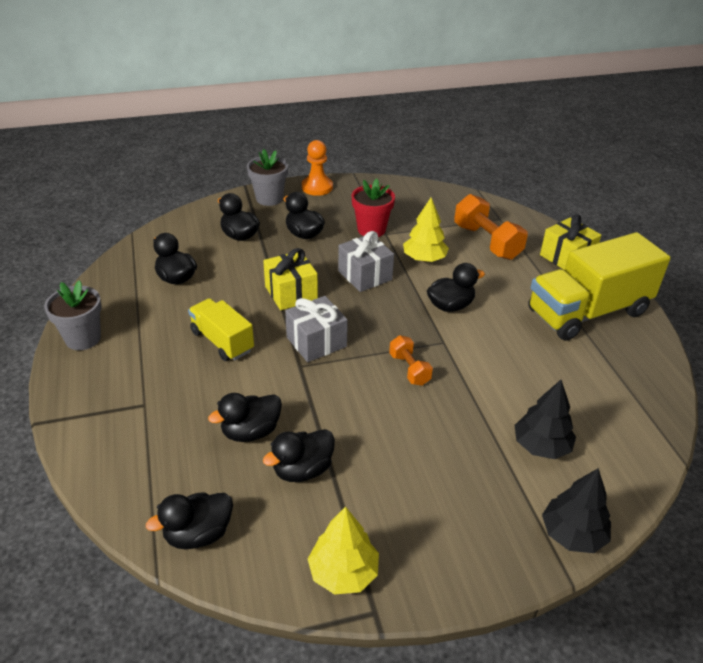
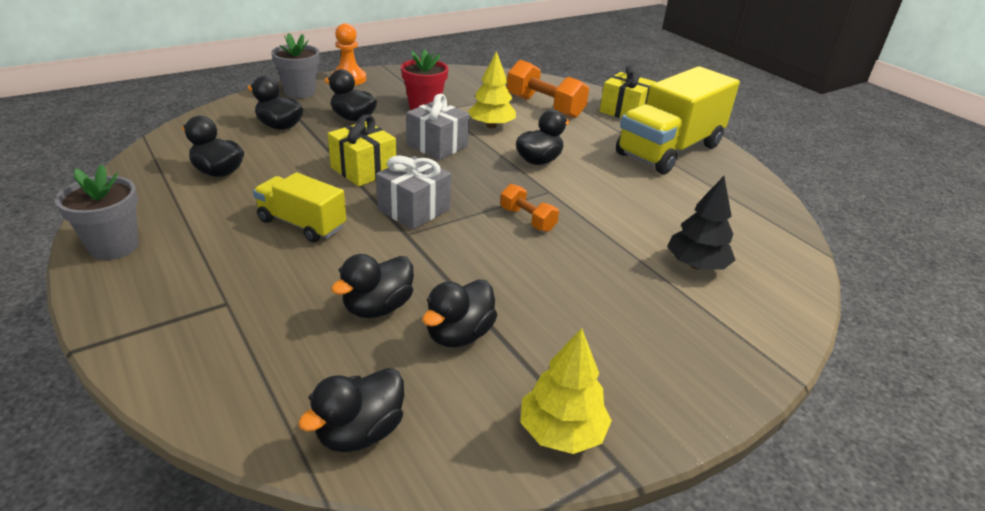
camera: 20 degrees left, 5 degrees down
black tree [542,468,611,553] -> none

